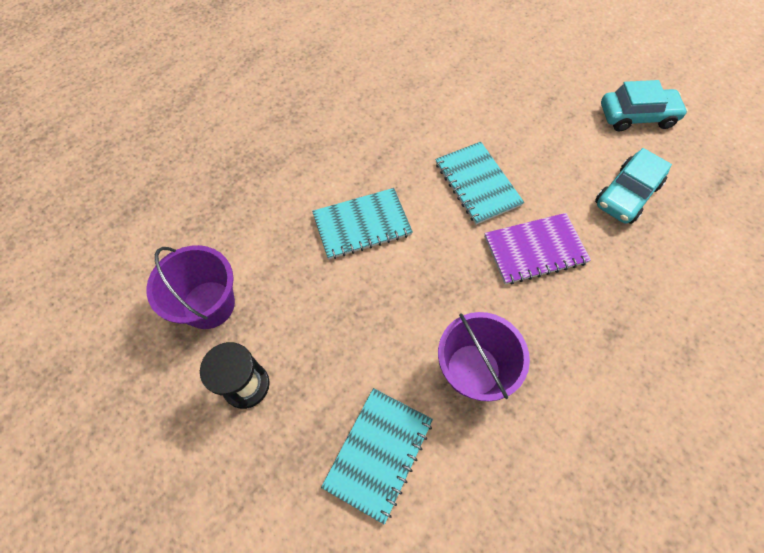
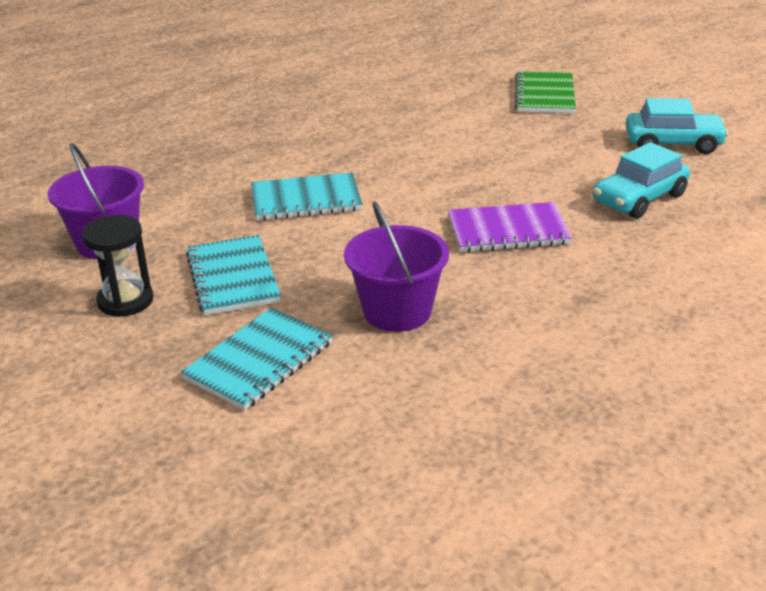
camera: 10 degrees right, 30 degrees down
turquoise notebook [435,142,524,225] -> turquoise notebook moved to [186,235,281,315]
none -> green notebook [515,71,576,113]

